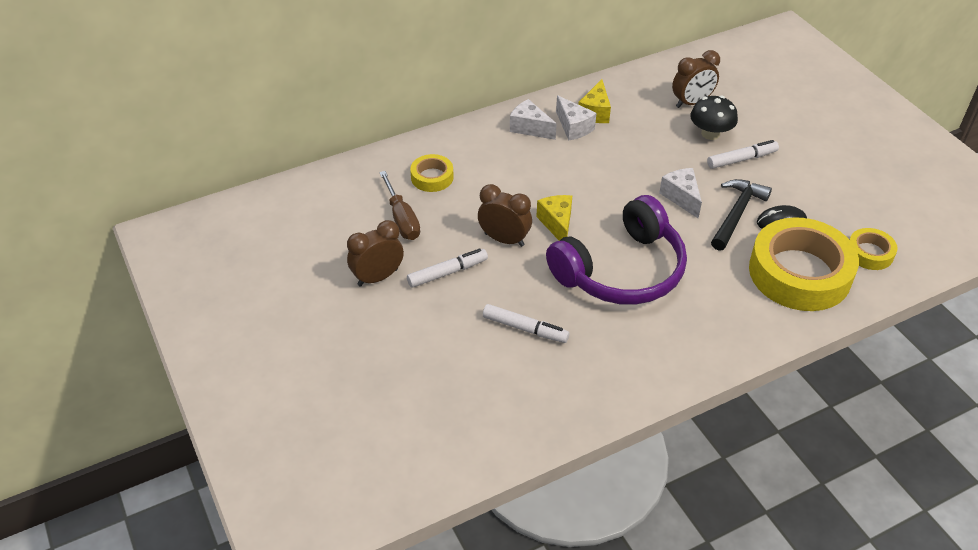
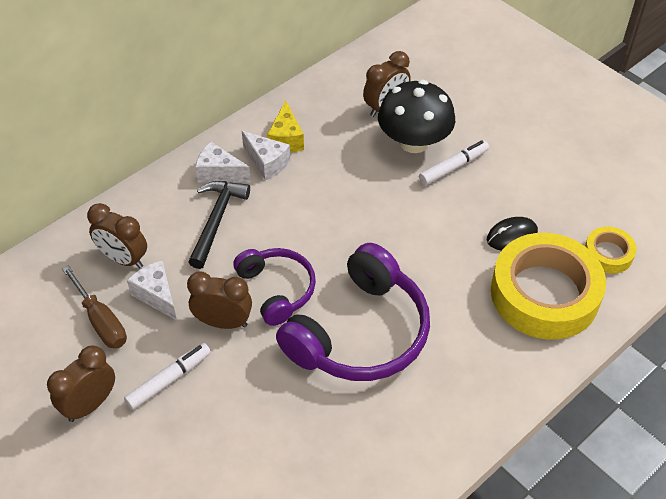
camera: 15 degrees left, 5 degrees up
yellow tape [410,154,454,192] -> brown clock [87,203,147,268]
white marker [483,304,569,343] -> none
yellow cheese [536,195,572,241] -> purple headphones [233,248,316,326]
white cheese [659,168,702,218] -> white cheese moved to [127,260,177,321]
black mushroom [690,96,738,140] -> black mushroom [378,80,455,153], size x1.50
black hammer [711,179,772,251] -> black hammer moved to [189,181,250,269]

